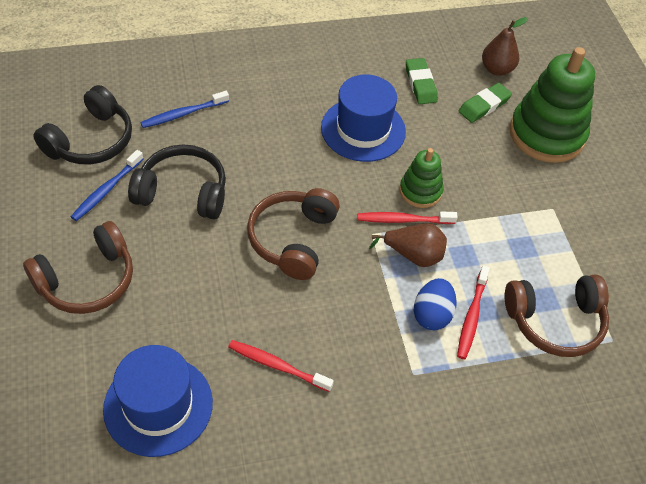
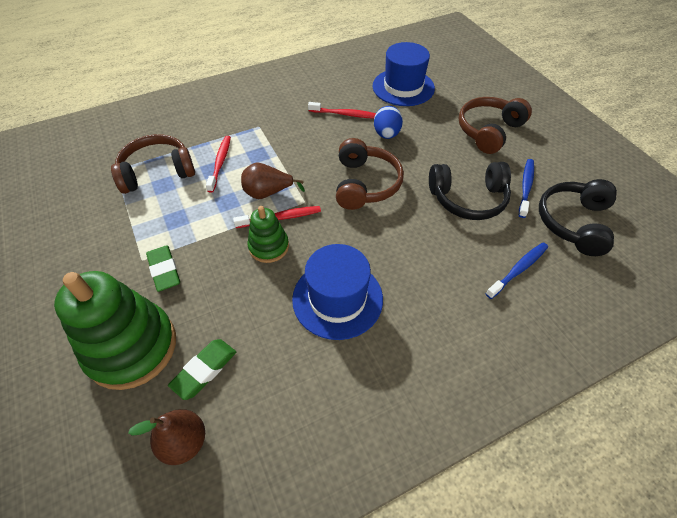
camera: 170 degrees right, 0 degrees up
green eraser [406,58,438,104] -> green eraser moved to [146,245,180,292]
blue egg [414,278,457,330] -> blue egg moved to [374,106,403,139]

